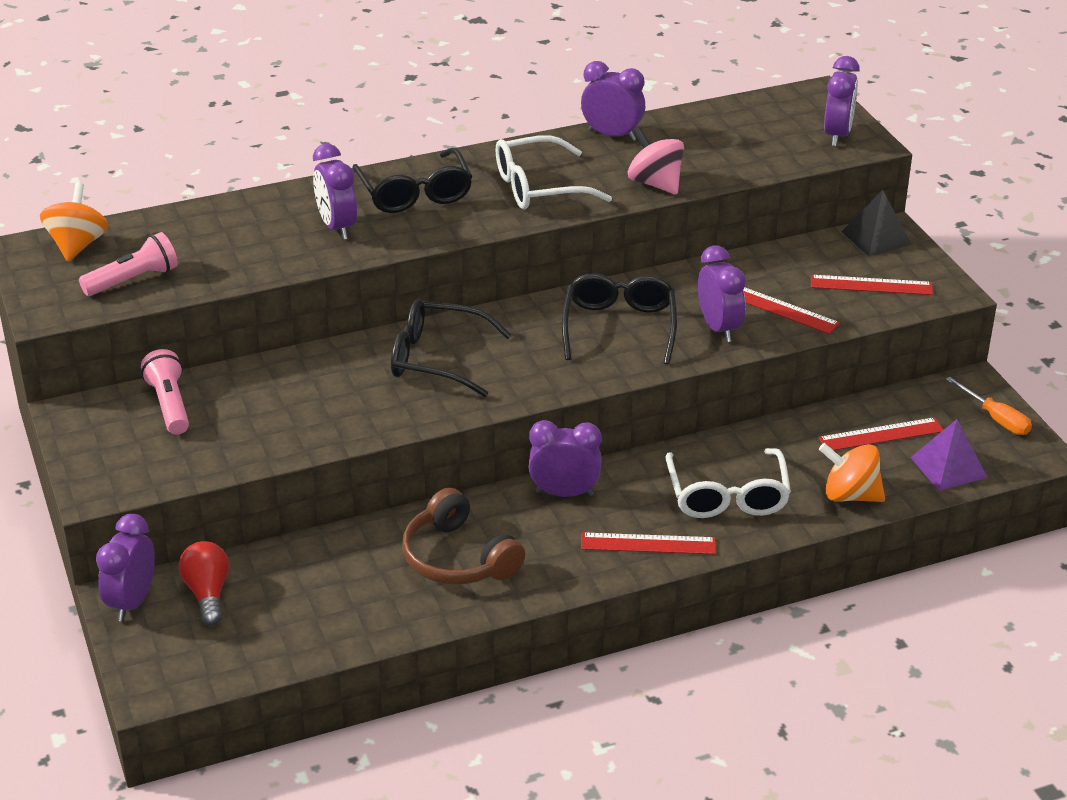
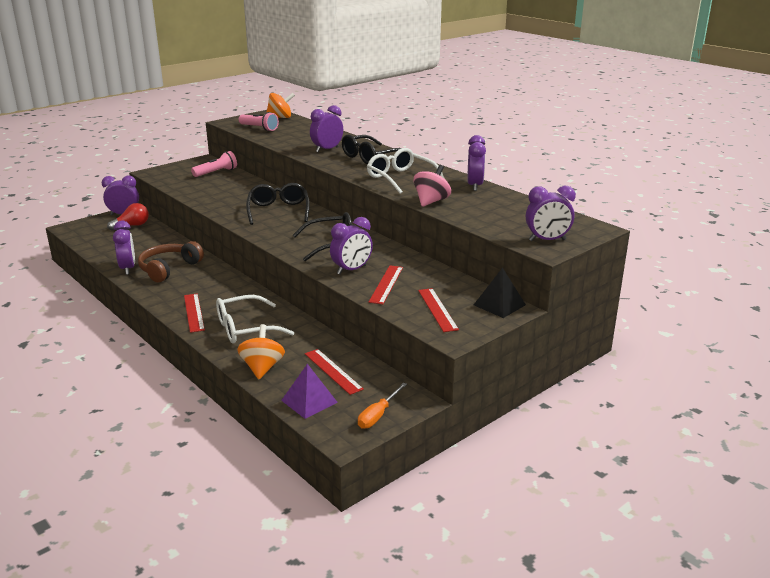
camera: 70 degrees right, 10 degrees down
purple clock [528,420,602,497] -> purple clock moved to [113,221,135,275]

